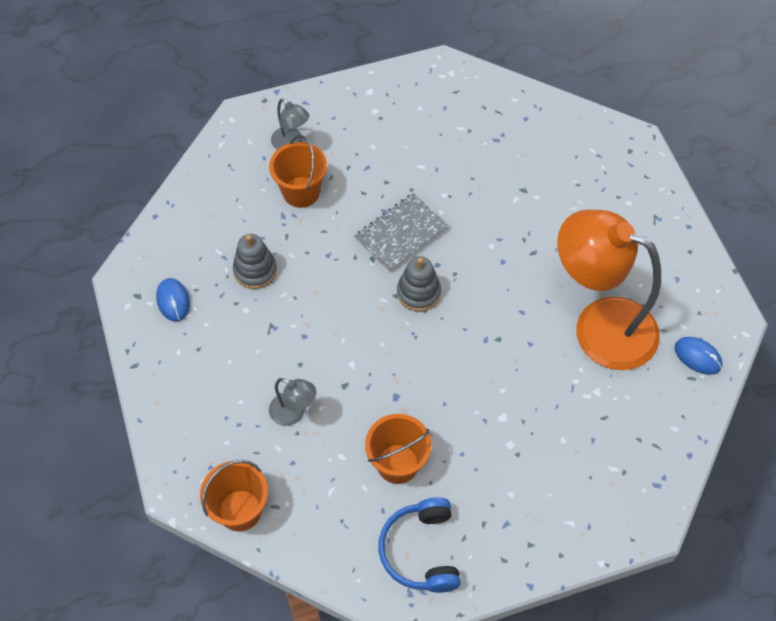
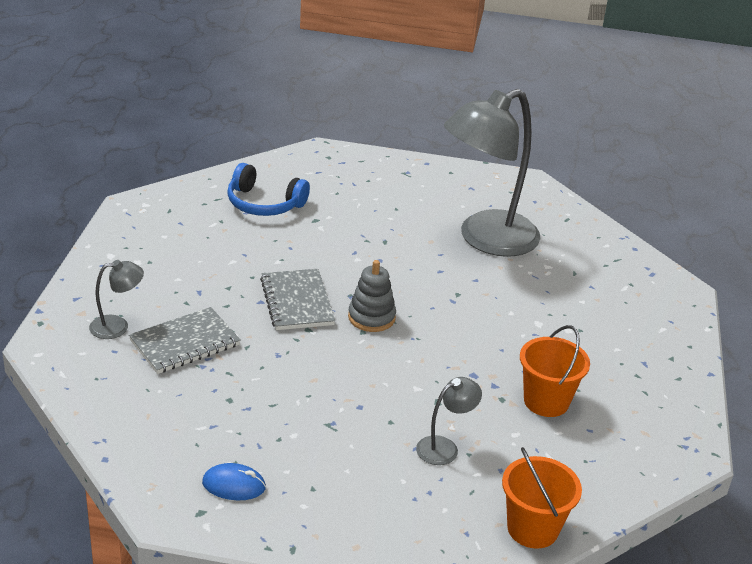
camera: 65 degrees left, 25 degrees down
grey stacking toy [233,234,277,289] -> none
orange bucket [269,135,327,208] -> grey notebook [129,307,241,374]
blue headphones [378,497,461,593] -> blue headphones moved to [227,163,310,216]
orange lamp [557,210,661,370] -> grey lamp [444,89,540,257]
blue mouse [675,337,723,375] -> none

